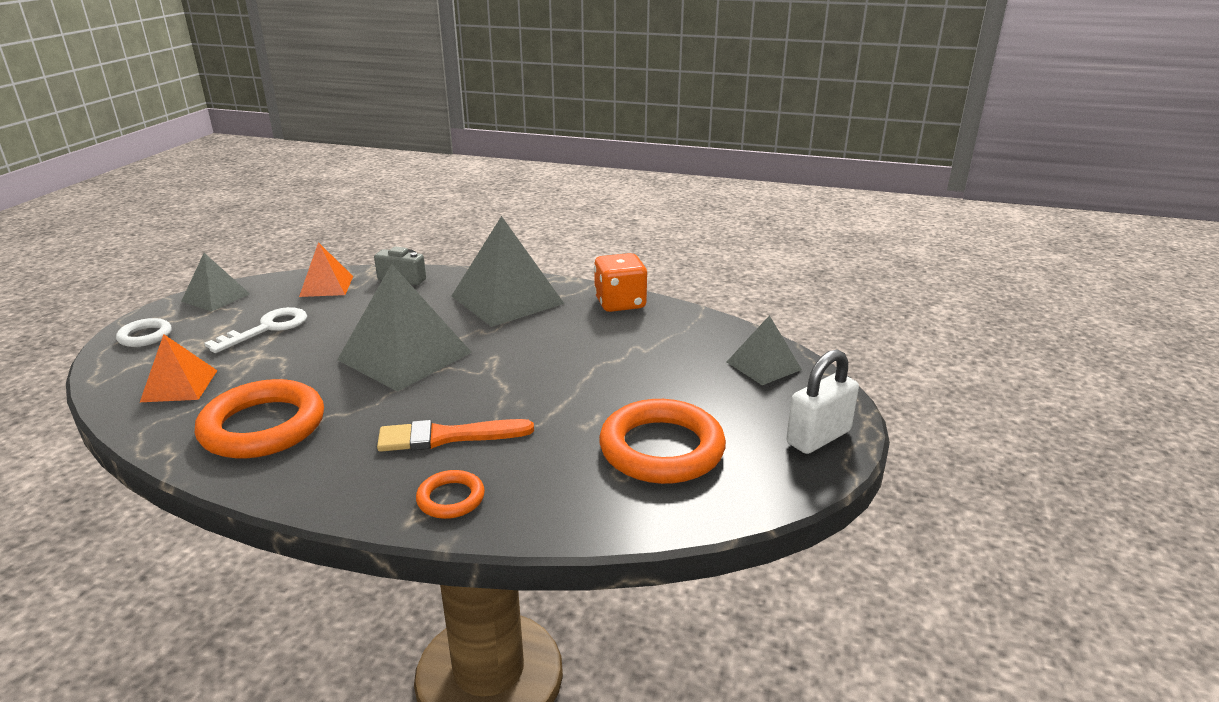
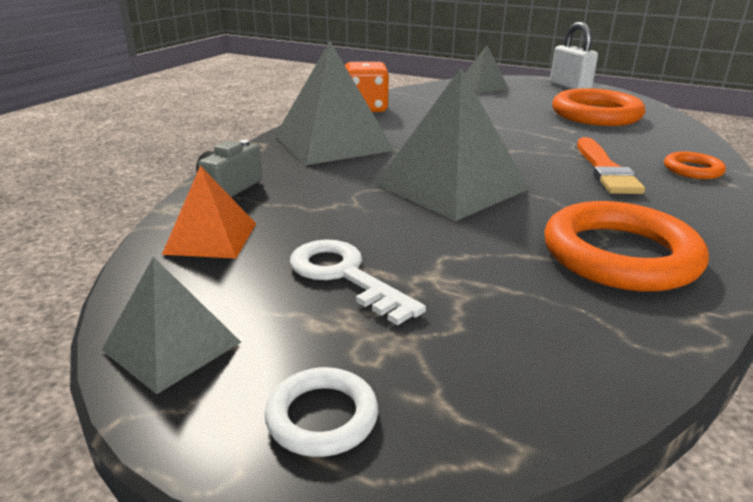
camera: 80 degrees left, 0 degrees up
orange pyramid [140,334,218,402] -> none

